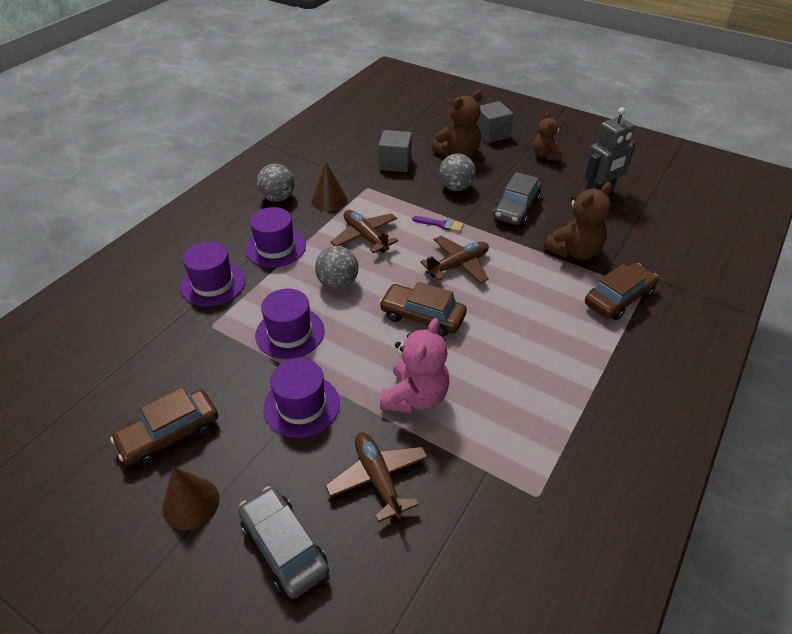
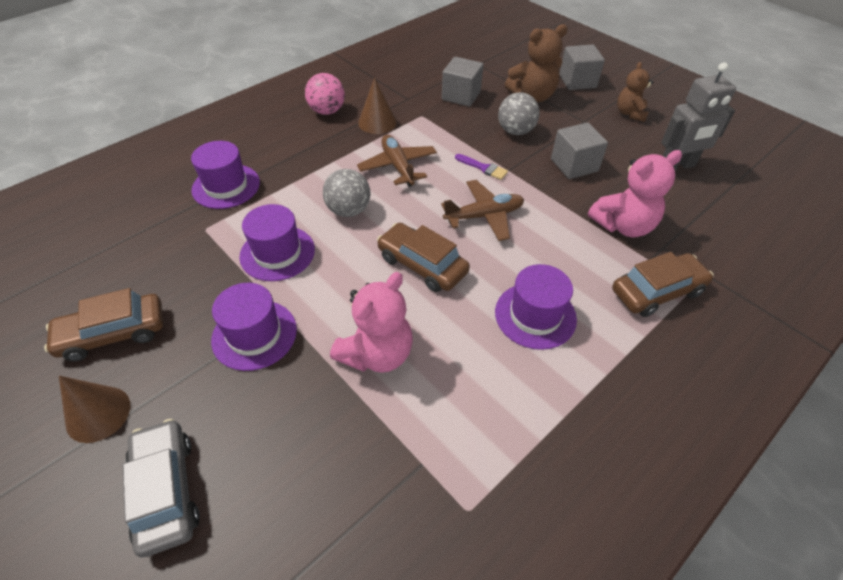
camera: 15 degrees right, 5 degrees up
purple hat [245,207,306,268] -> purple hat moved to [495,264,577,350]
grey ball [256,164,294,202] -> pink ball [305,73,345,115]
brown plane [325,433,428,522] -> none
grey car [493,172,541,225] -> grey cube [551,122,608,179]
brown teddy bear [544,182,612,260] -> pink teddy bear [588,150,682,237]

